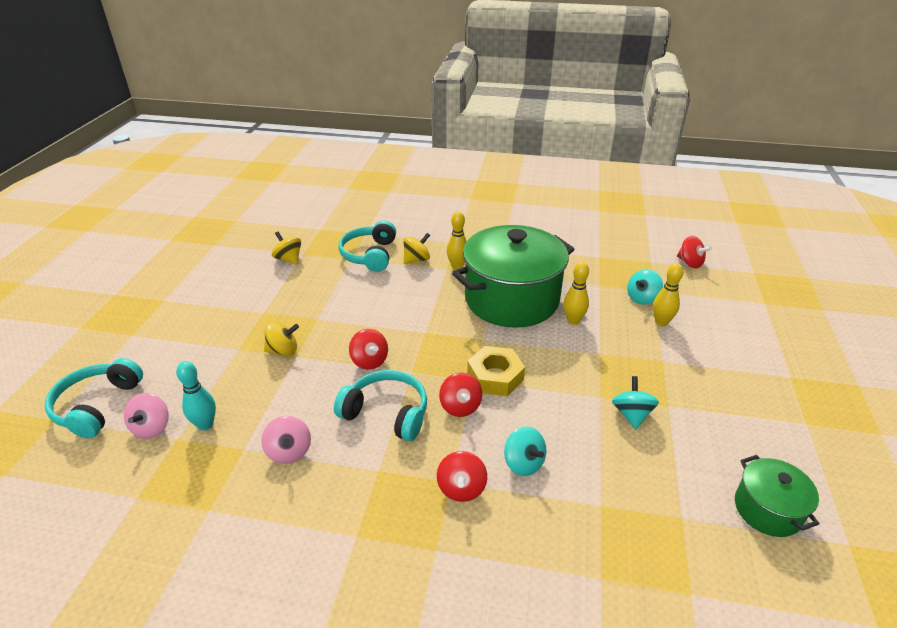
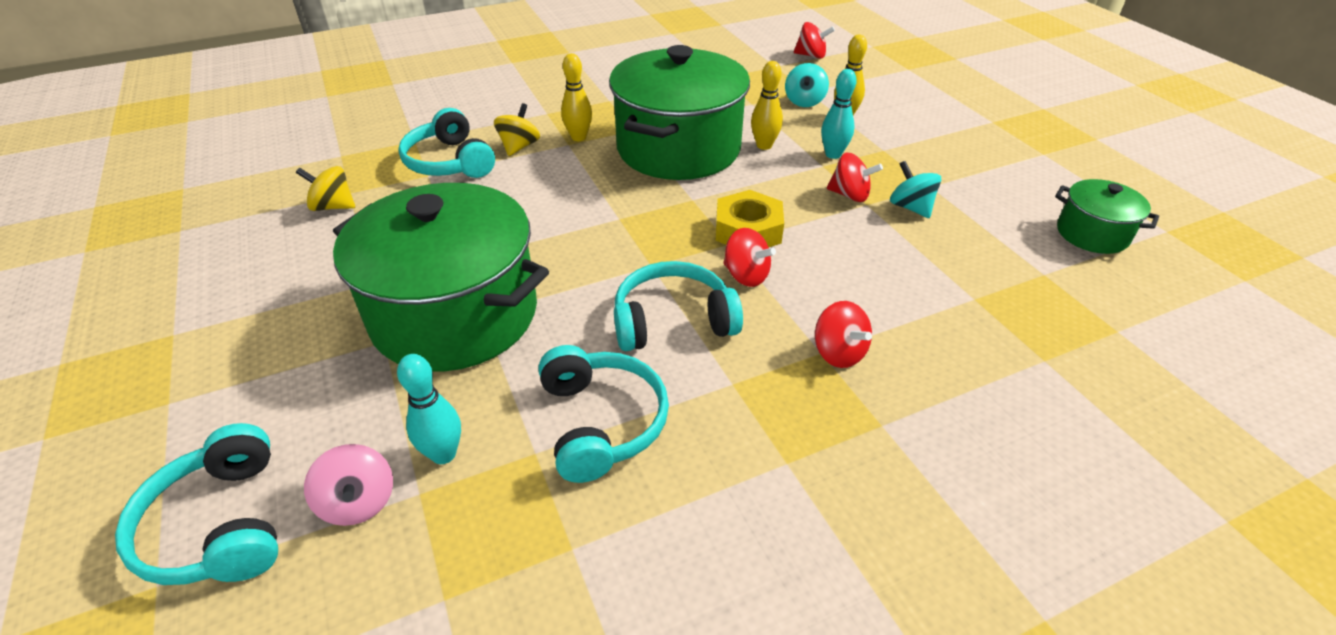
camera: 35 degrees left, 5 degrees up
pink spinning top [261,416,311,464] -> turquoise headphones [538,345,669,483]
yellow spinning top [264,321,299,356] -> green pot [333,183,549,372]
red spinning top [349,329,388,370] -> red spinning top moved to [827,153,883,202]
turquoise spinning top [504,426,546,476] -> none
none -> turquoise bowling pin [821,69,857,159]

